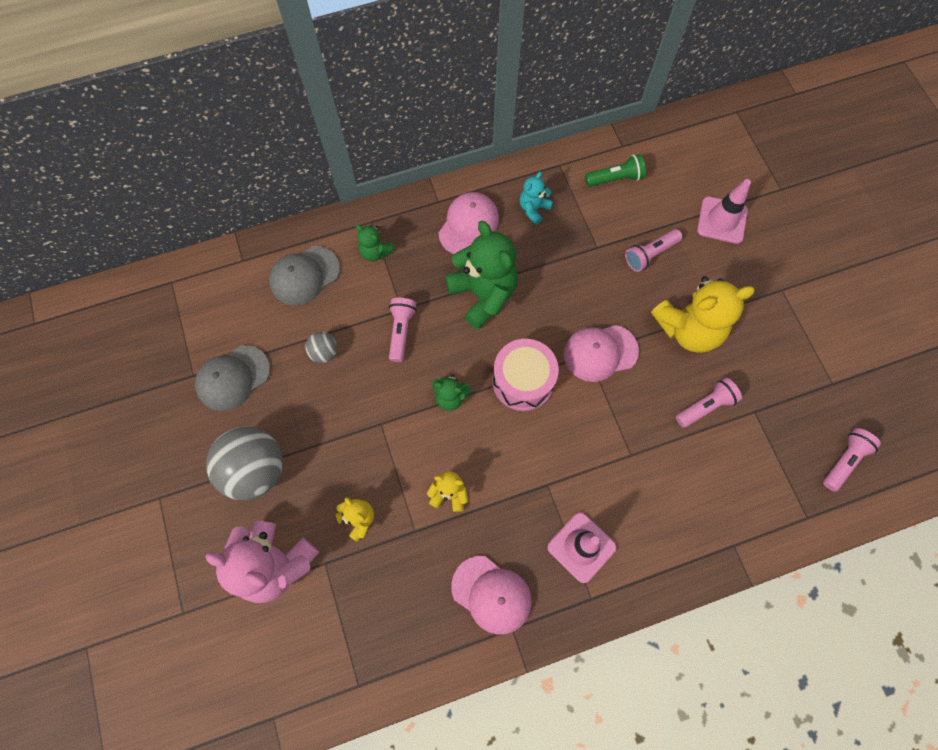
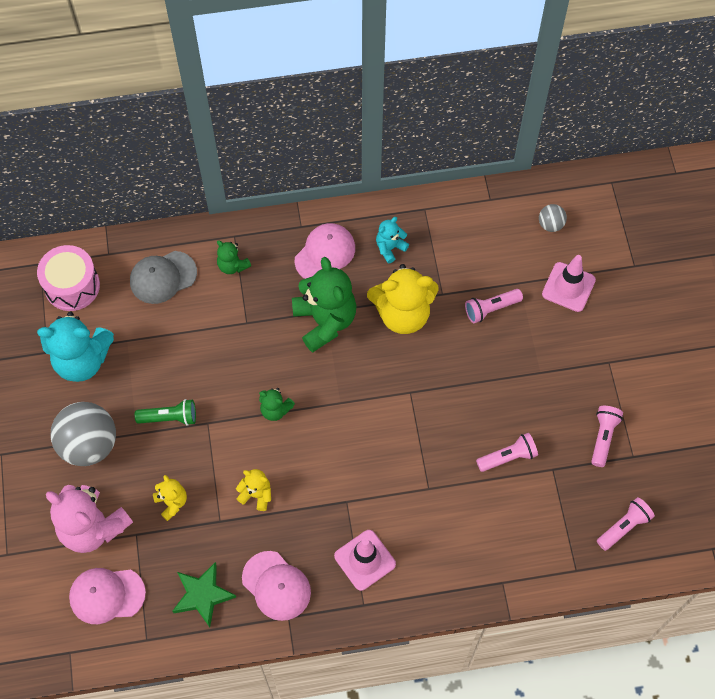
camera: 10 degrees right, 5 degrees down
grey cap [195,345,270,411] -> turquoise teddy bear [37,311,114,382]
grey ball [305,332,337,363] -> grey ball moved to [539,204,567,232]
pink flashlight [389,298,417,362] -> pink flashlight moved to [591,406,623,467]
pink drum [493,339,559,411] -> pink drum moved to [37,245,100,311]
pink cap [564,325,639,382] -> pink cap moved to [69,568,146,624]
green flashlight [585,154,646,187] -> green flashlight moved to [135,399,196,426]
yellow teddy bear [651,276,755,353] -> yellow teddy bear moved to [367,264,439,334]
none -> green star [172,562,236,627]

